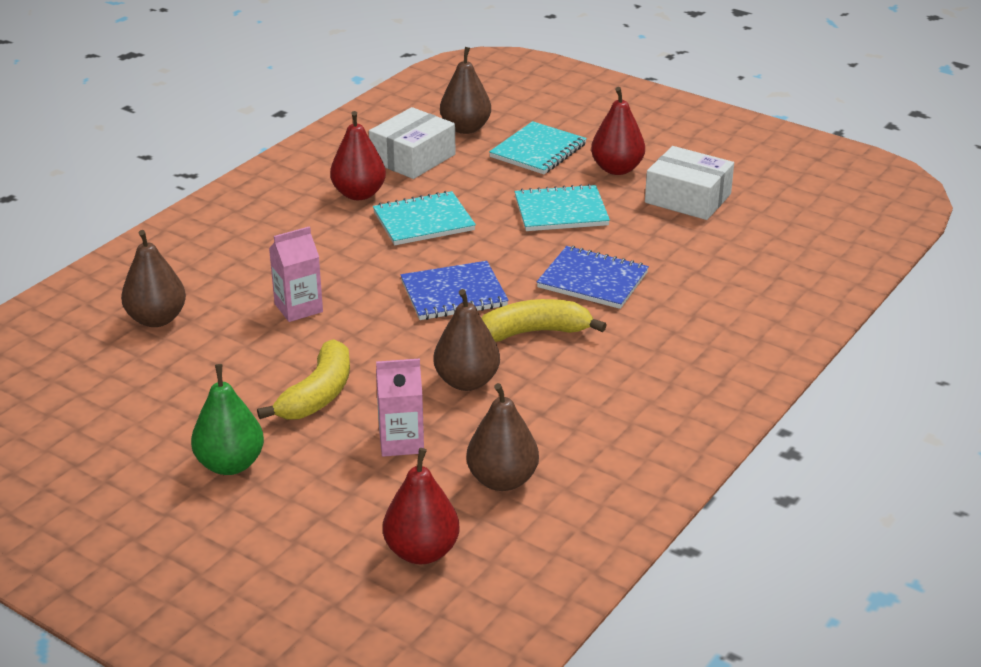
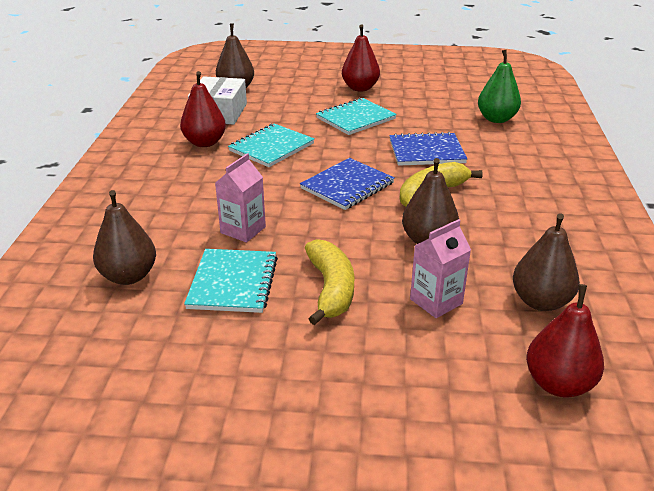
camera: 30 degrees left, 0 degrees up
green pear [191,364,264,475] -> green pear moved to [478,50,521,123]
turquoise notebook [489,121,587,174] -> turquoise notebook moved to [184,249,278,313]
white box [645,146,734,220] -> none

